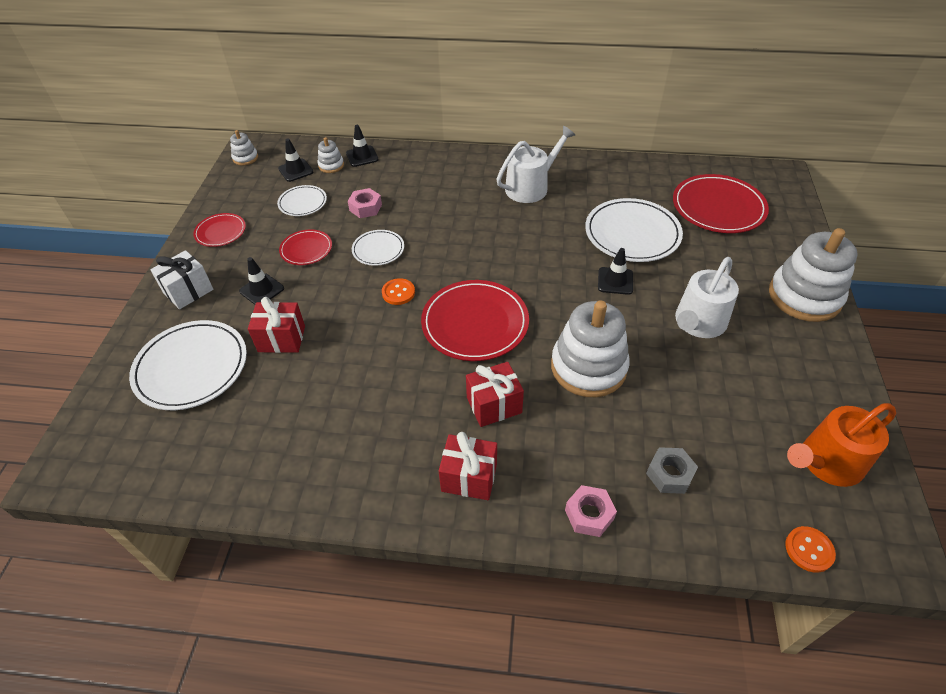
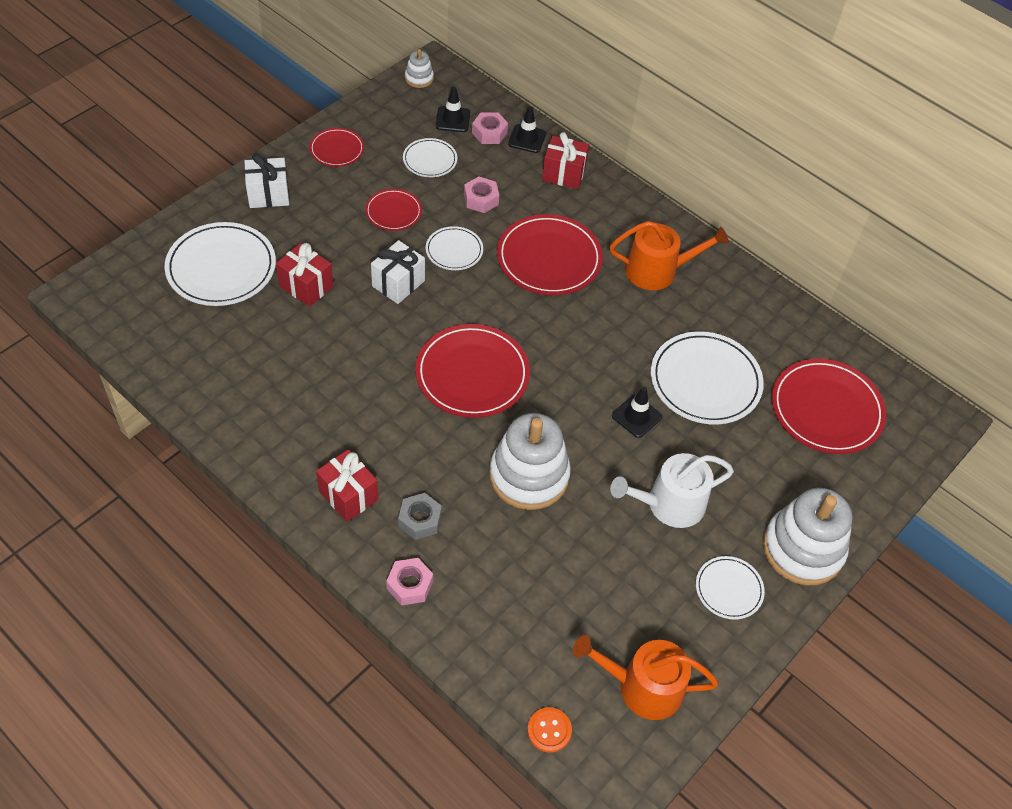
camera: 30 degrees right, 5 degrees up
black traffic cone [239,257,284,305] -> none
white stacking toy [318,137,344,173] -> pink nut [472,112,508,144]
orange button [382,278,415,305] -> none
red gift [466,362,524,427] -> red gift moved to [542,132,589,189]
white watering can [496,126,575,203] -> orange watering can [610,221,729,290]
grey nut [646,447,698,494] -> grey nut moved to [398,493,442,540]
none -> white gift [371,240,425,304]
none -> red plate [497,214,603,295]
none -> white plate [696,556,765,620]

